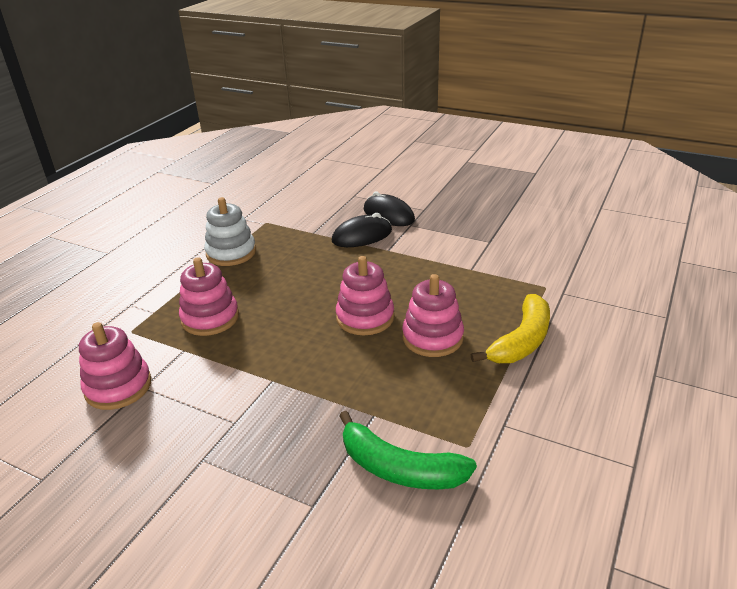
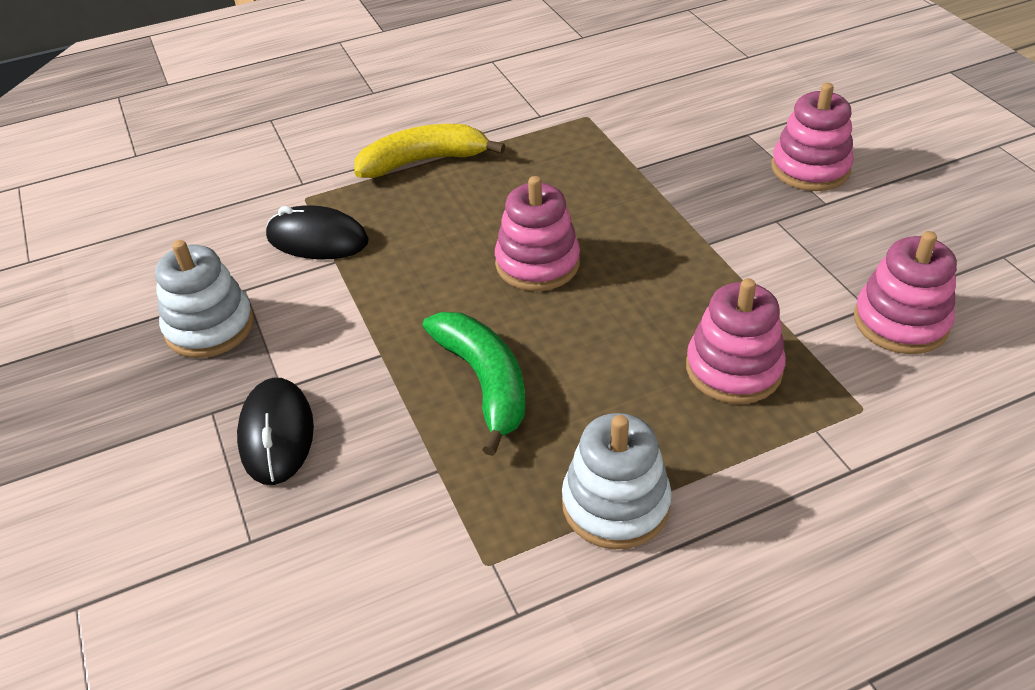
camera: 140 degrees left, 10 degrees up
black mouse [332,213,392,247] -> black mouse moved to [266,205,369,259]
green banana [339,411,477,489] -> green banana moved to [423,312,525,456]
pink stacking toy [402,274,464,357] -> pink stacking toy moved to [772,83,854,191]
none -> white stacking toy [155,240,254,358]

